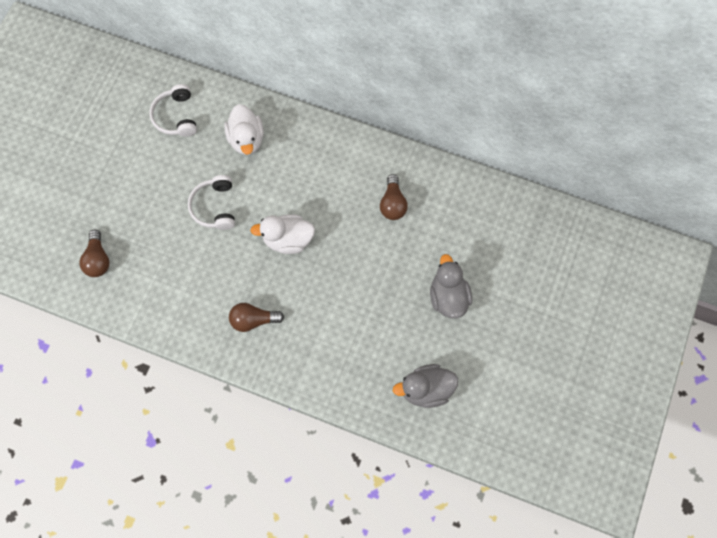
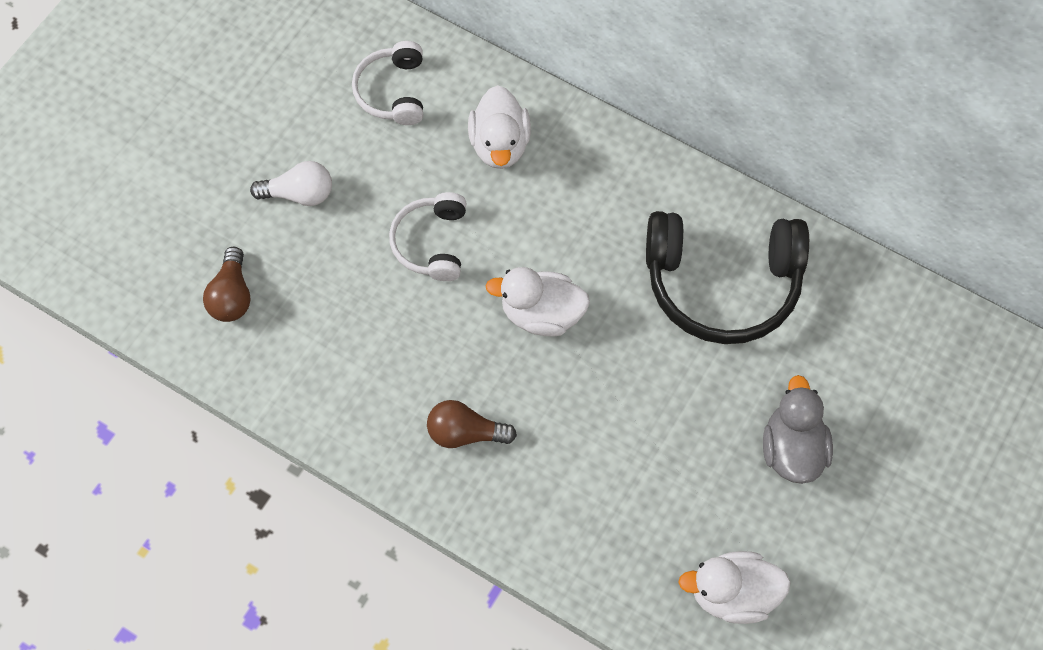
camera: 10 degrees right, 5 degrees down
brown light bulb [380,174,408,220] -> black headphones [646,211,809,344]
grey duck [393,364,458,408] -> white duck [678,551,791,624]
none -> white light bulb [250,161,332,206]

